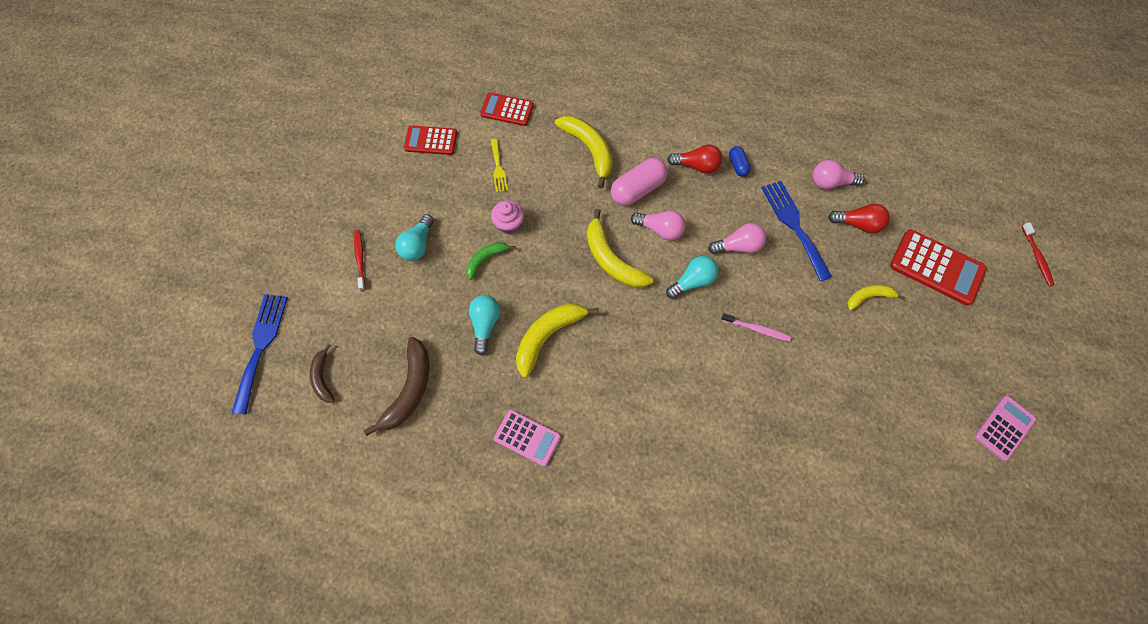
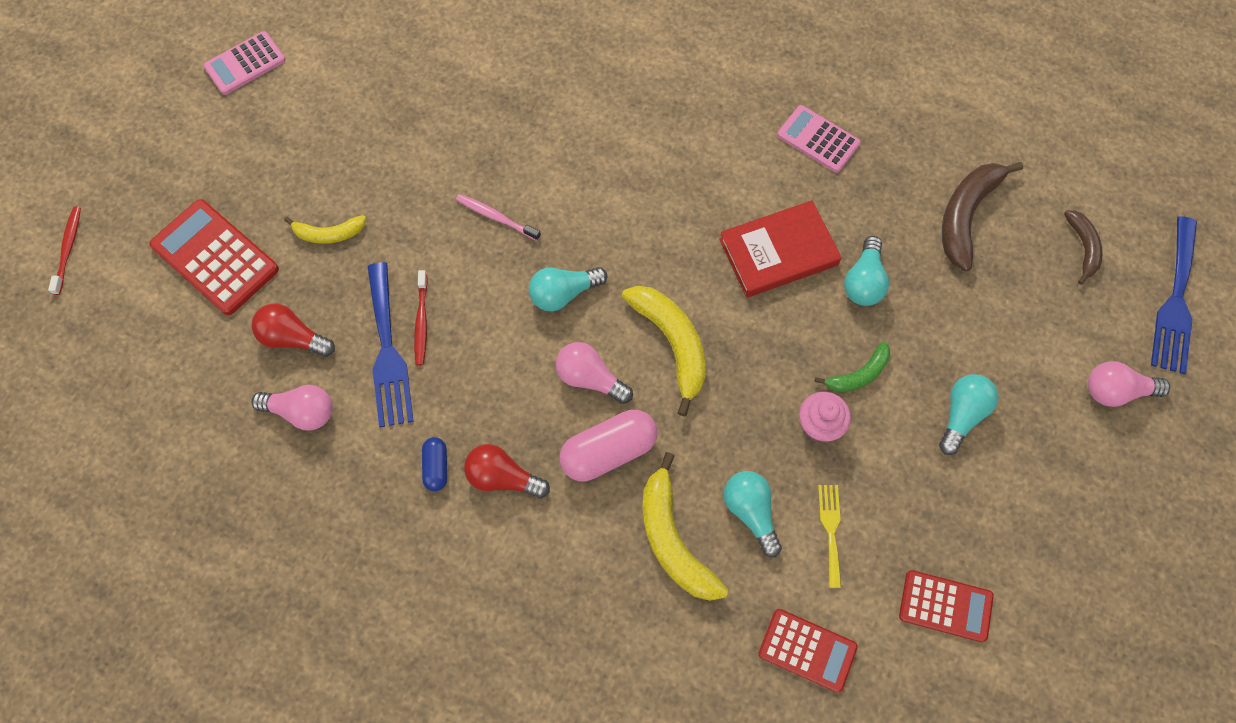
camera: 170 degrees left, 0 degrees up
red toothbrush [354,230,366,291] -> red toothbrush moved to [414,270,428,366]
yellow banana [516,303,599,378] -> red book [719,200,842,298]
pink light bulb [708,223,766,254] -> pink light bulb moved to [1088,361,1170,407]
none -> turquoise light bulb [724,471,782,557]

